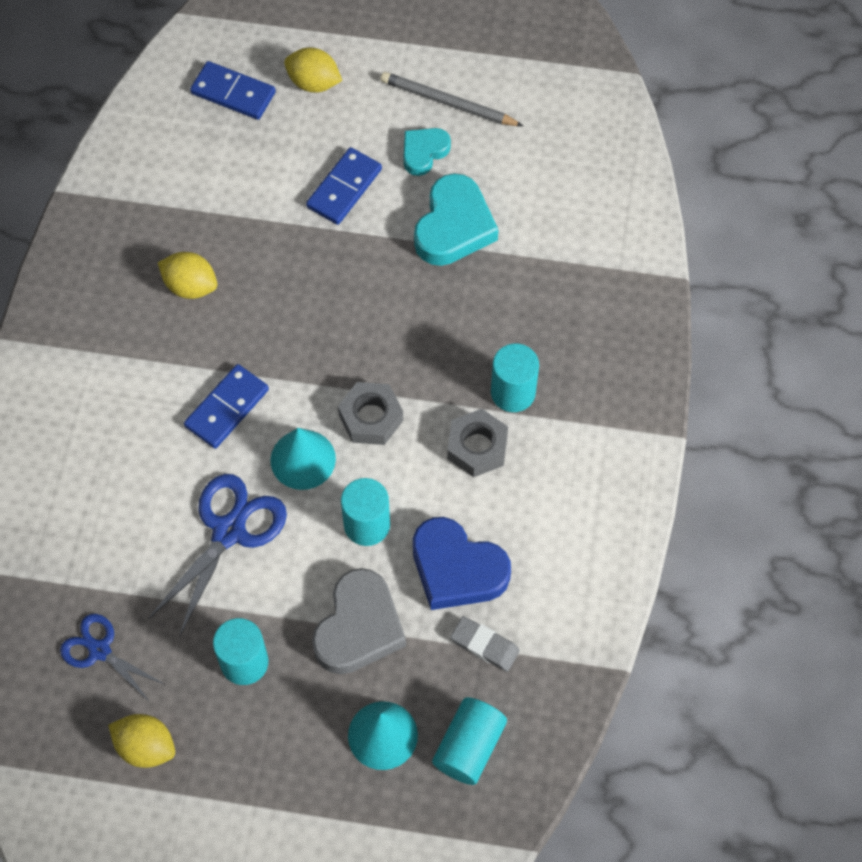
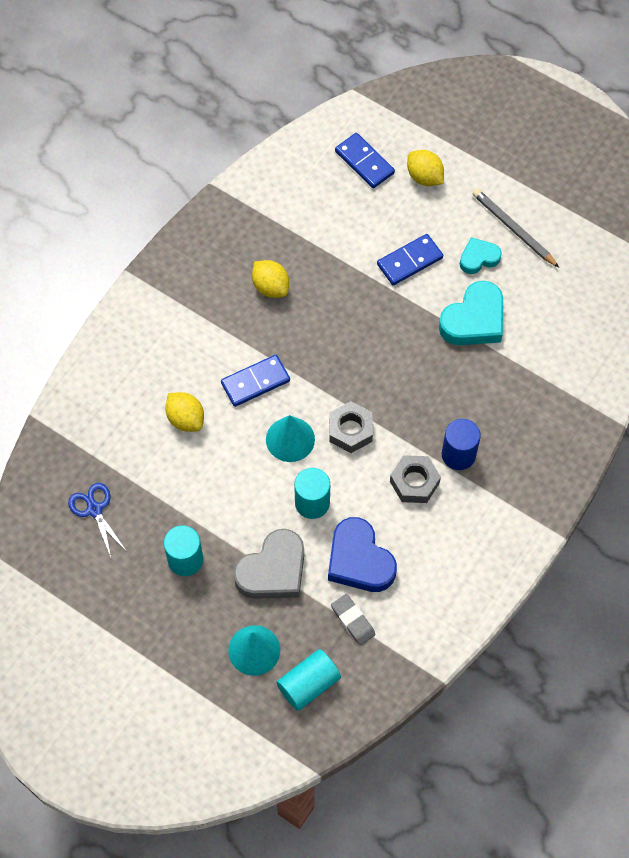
camera: 25 degrees right, 0 degrees up
yellow lemon [108,714,175,768] -> yellow lemon moved to [165,392,204,432]
blue scissors [148,474,287,637] -> none
turquoise cylinder [491,343,539,412] -> blue cylinder [442,419,481,470]

